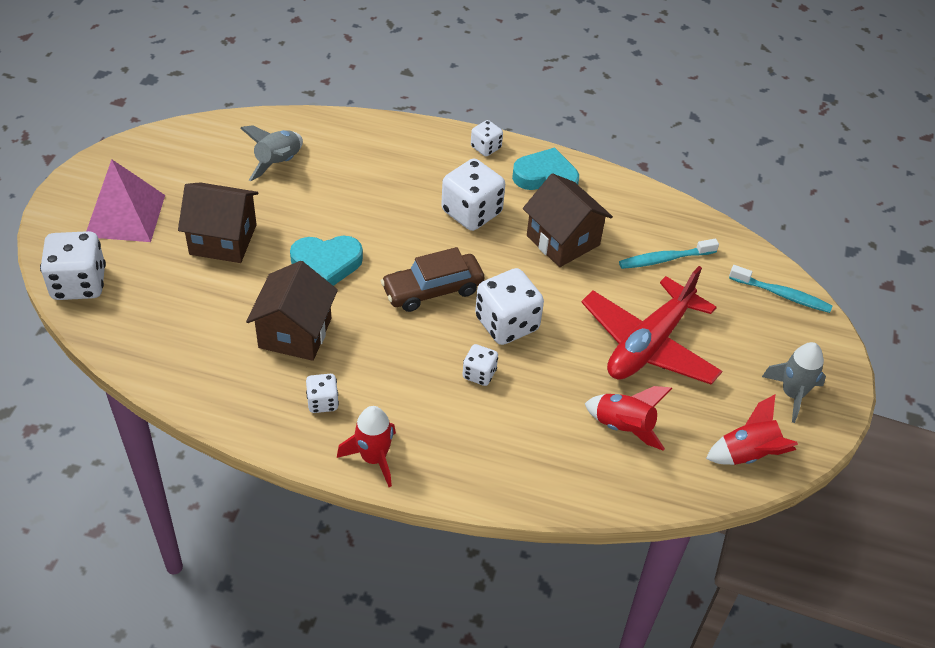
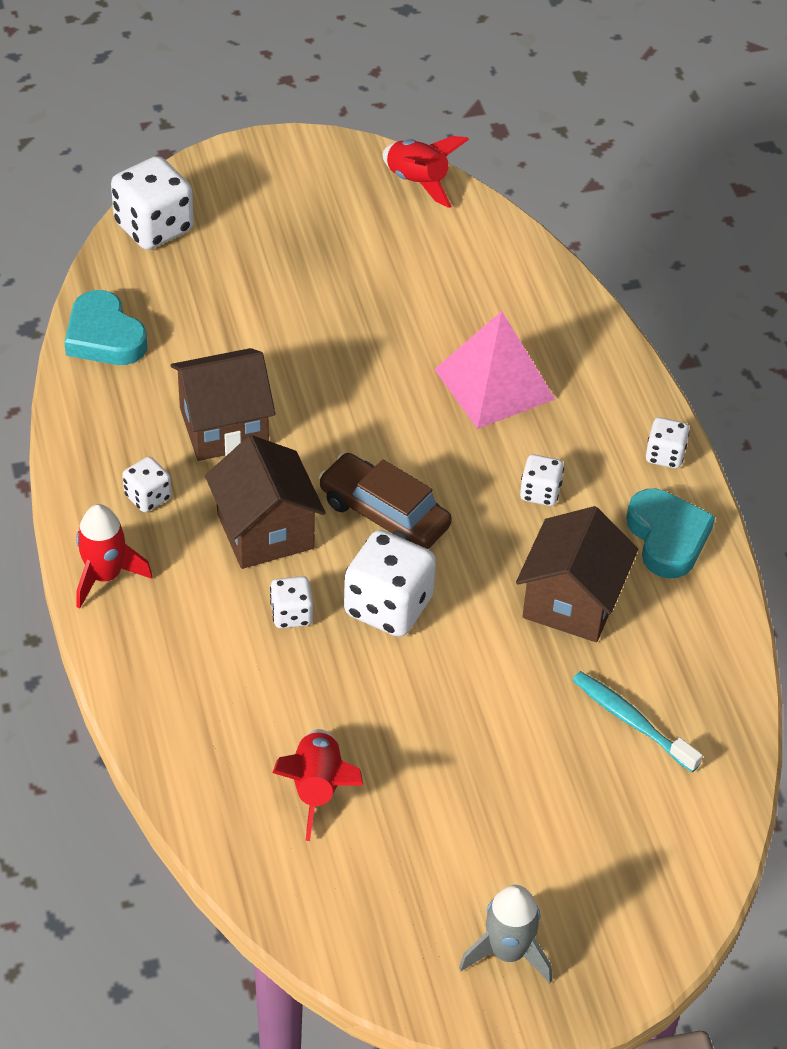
camera: 60 degrees right, 0 degrees up
pink pyramid [87,159,165,242] -> pink pyramid moved to [434,311,555,429]
brown house [178,182,258,263] -> brown house moved to [205,435,326,569]
grey rocket [240,125,303,181] -> none
turquoise heart [290,235,363,286] -> turquoise heart moved to [64,290,147,365]
white dice [441,159,505,231] -> white dice [520,454,564,506], size x0.54
red plane [581,266,722,385] -> none
red rocket [706,395,798,465] -> red rocket moved to [383,136,469,208]
turquoise toothbrush [729,265,833,313] -> none

